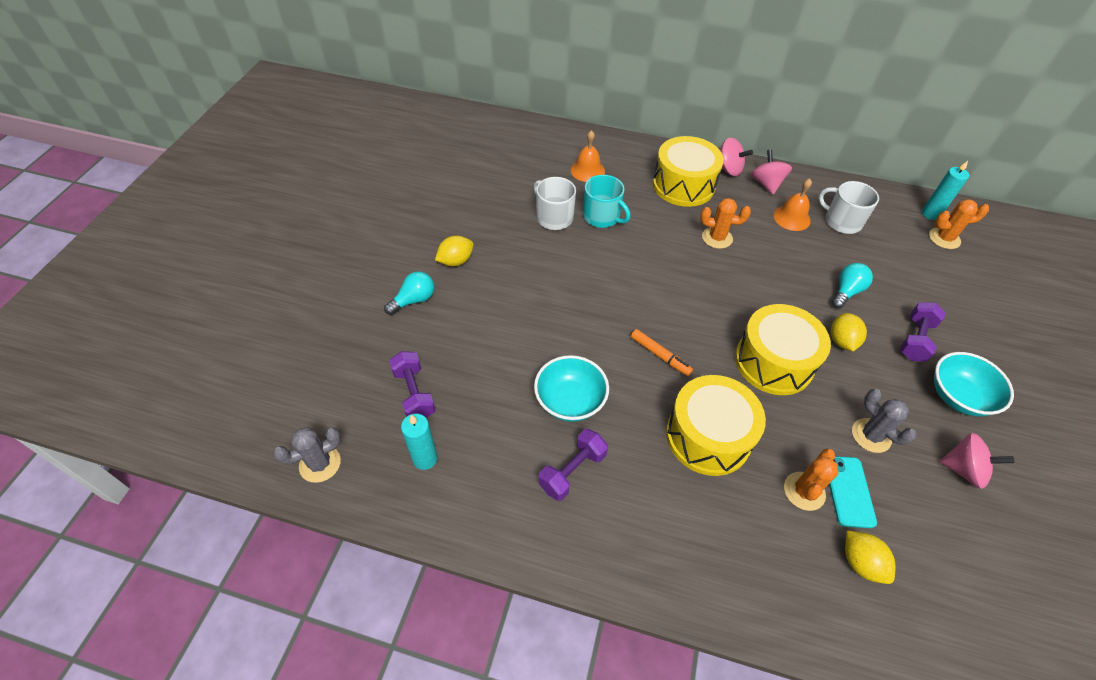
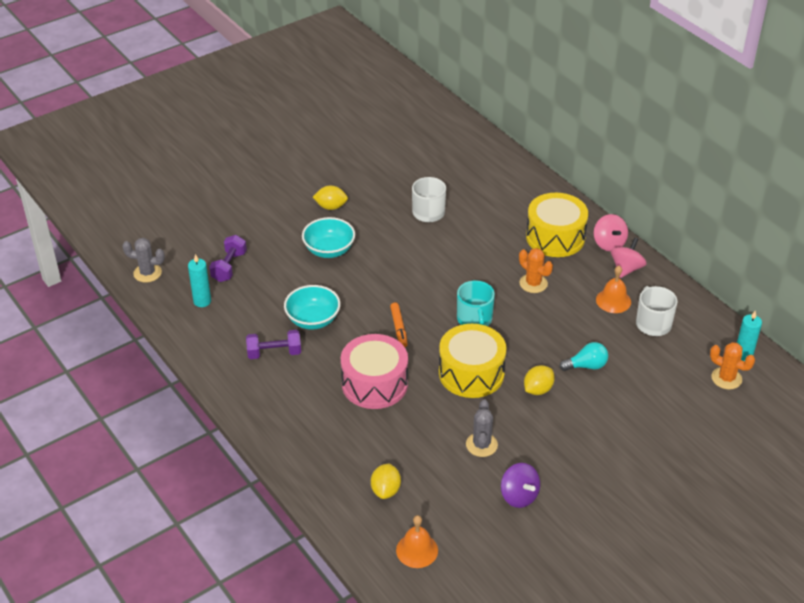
camera: 40 degrees right, 10 degrees down
turquoise light bulb [384,271,434,315] -> none
orange bell [571,130,605,182] -> orange bell moved to [396,515,438,568]
turquoise mug [583,175,630,228] -> turquoise mug moved to [457,280,495,326]
yellow drum [666,375,766,476] -> pink drum [341,334,408,409]
orange cactus [784,449,838,511] -> none
turquoise phone [829,456,877,528] -> none
purple dumbbell [900,302,946,362] -> none
turquoise bowl [934,352,1014,416] -> turquoise bowl moved to [302,217,355,258]
pink spinning top [939,433,1015,489] -> purple spinning top [501,463,540,508]

